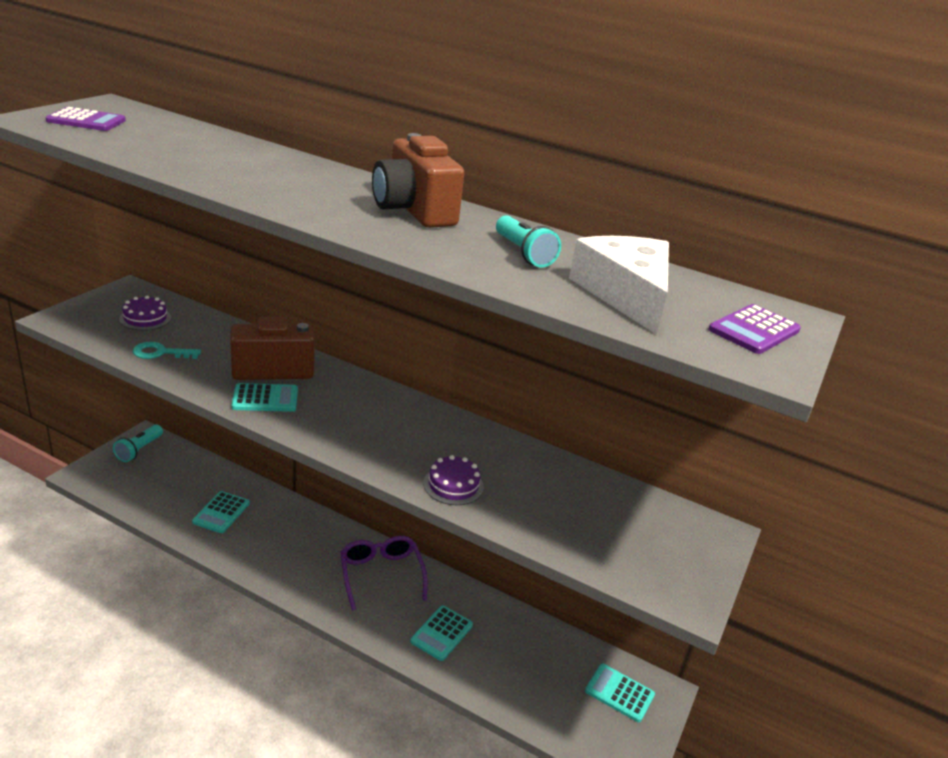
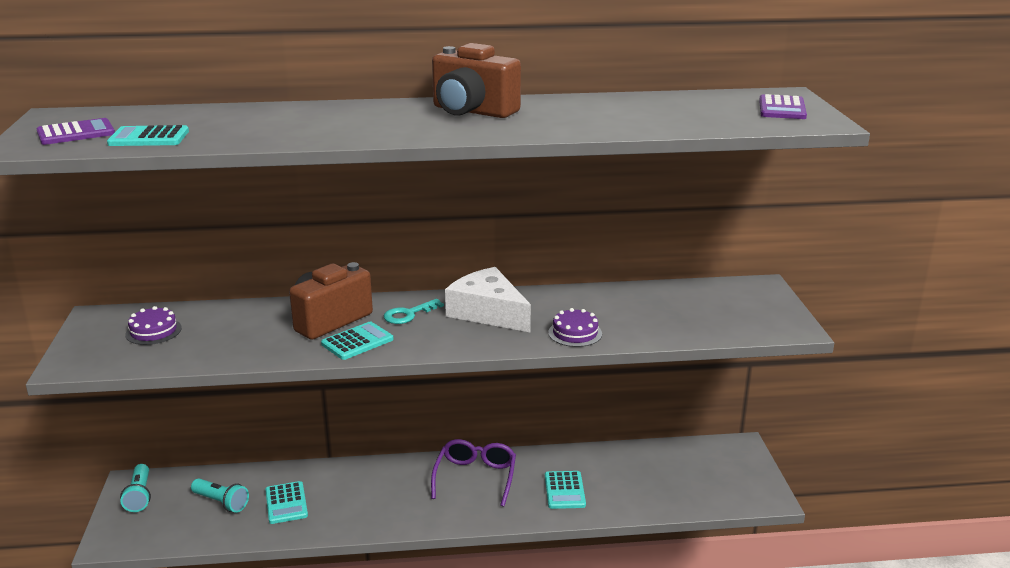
camera: 30 degrees left, 5 degrees down
turquoise key [133,342,201,359] -> turquoise key moved to [384,299,444,324]
purple glasses [340,536,428,611] -> purple glasses turned 60 degrees clockwise [431,439,516,507]
turquoise flashlight [496,215,561,267] -> turquoise flashlight moved to [191,478,249,513]
white cheese [569,236,669,335] -> white cheese moved to [445,267,531,332]
turquoise calculator [585,664,655,722] -> turquoise calculator moved to [107,125,189,146]

